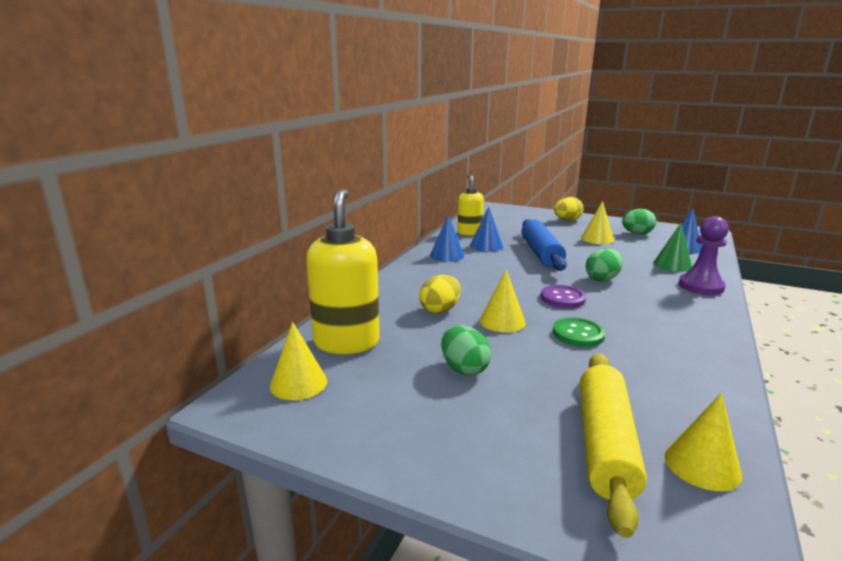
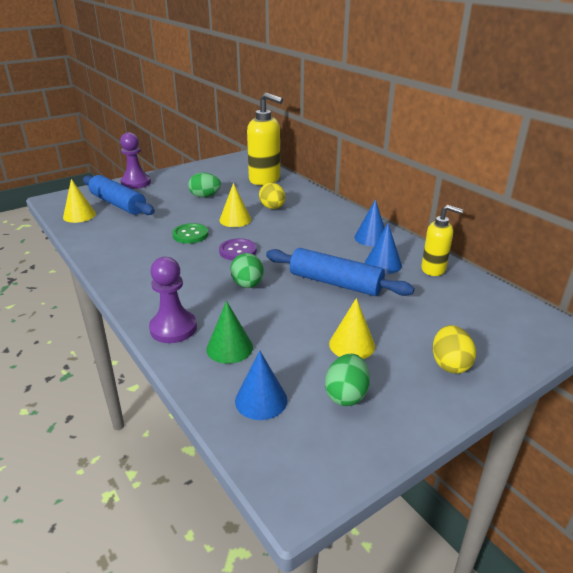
camera: 120 degrees right, 10 degrees up
yellow cone [270,322,327,400] -> none
yellow rolling pin [580,353,647,538] -> blue rolling pin [83,175,155,215]
none -> purple pawn [120,132,151,189]

